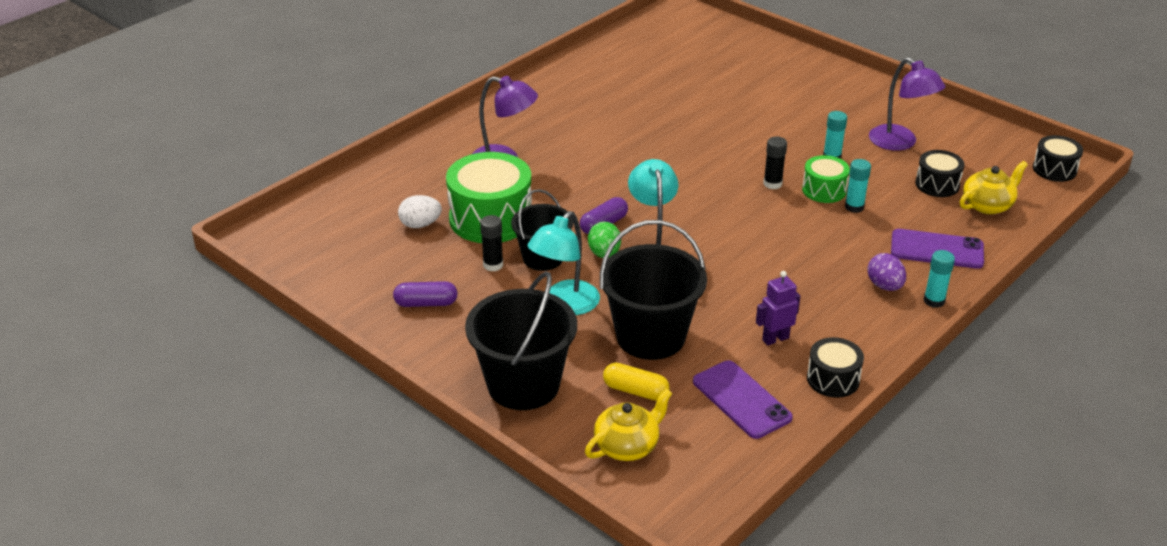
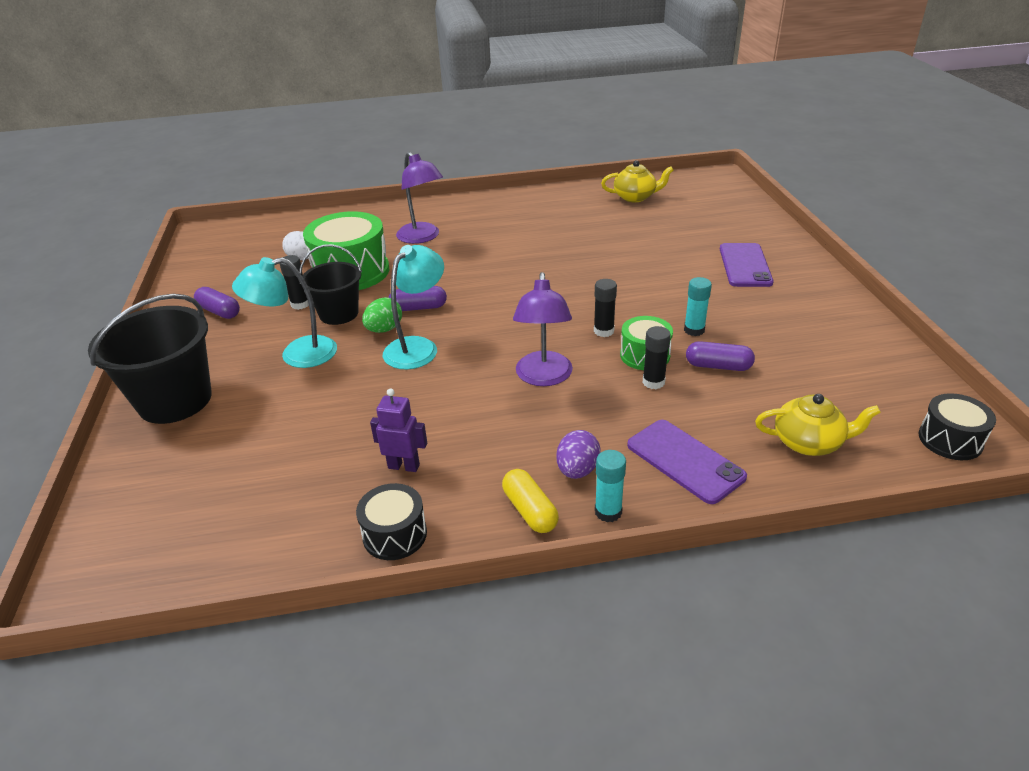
camera: 40 degrees right, 0 degrees up
yellow teapot [585,389,672,461] -> yellow teapot moved to [601,160,674,202]
black bucket [600,220,707,360] -> none
yellow capsule [603,363,670,401] -> yellow capsule moved to [502,469,559,533]
purple phone [693,360,793,439] -> purple phone moved to [720,243,773,287]
turquoise glue stick [845,159,871,213] -> black glue stick [643,326,671,389]
purple lamp [869,57,945,151] -> purple lamp moved to [513,272,573,386]
black drum [915,150,965,197] -> none
none -> purple capsule [686,341,755,371]

